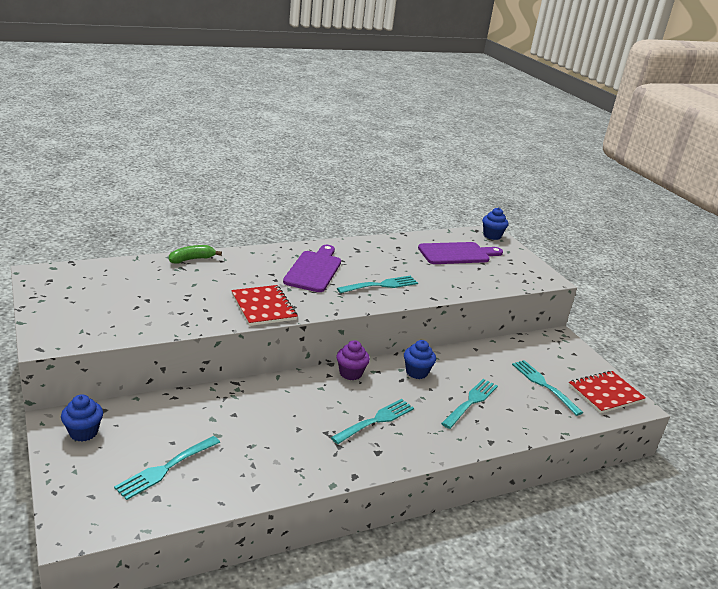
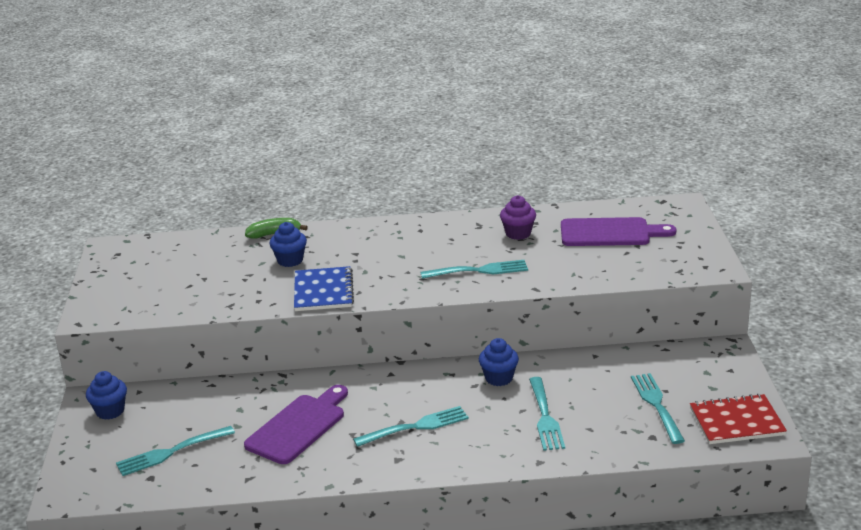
camera: 25 degrees right, 0 degrees up
red notebook [231,285,298,326] -> blue notebook [294,266,354,311]
purple cutting board [283,245,341,292] -> purple cutting board moved to [244,385,348,464]
purple cupcake [336,340,370,380] -> purple cupcake moved to [500,195,536,240]
turquoise fork [441,379,498,429] -> turquoise fork turned 120 degrees clockwise [529,377,565,451]
blue cupcake [482,208,508,240] -> blue cupcake moved to [270,222,307,267]

